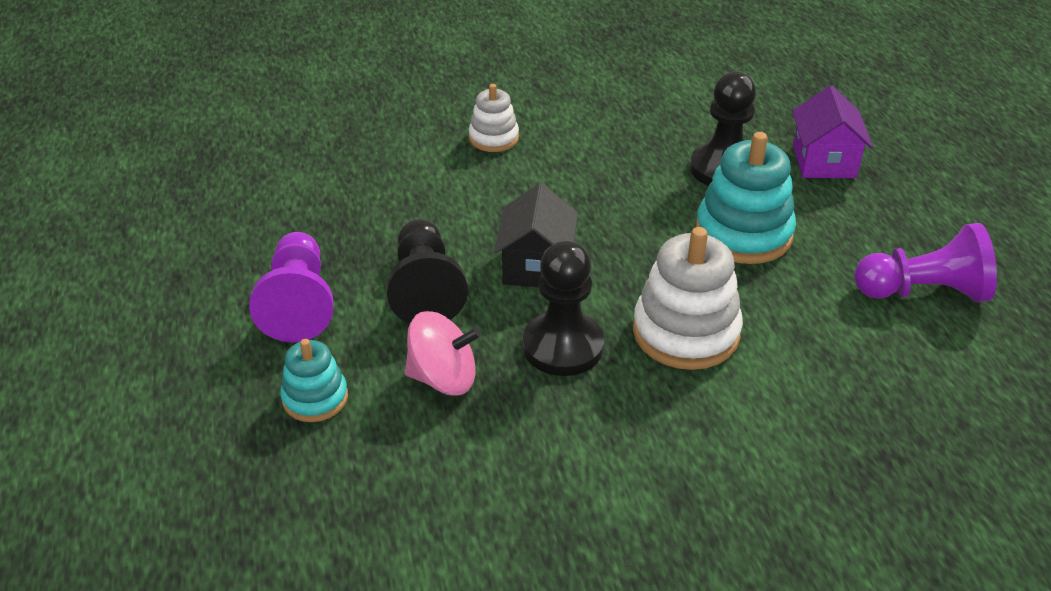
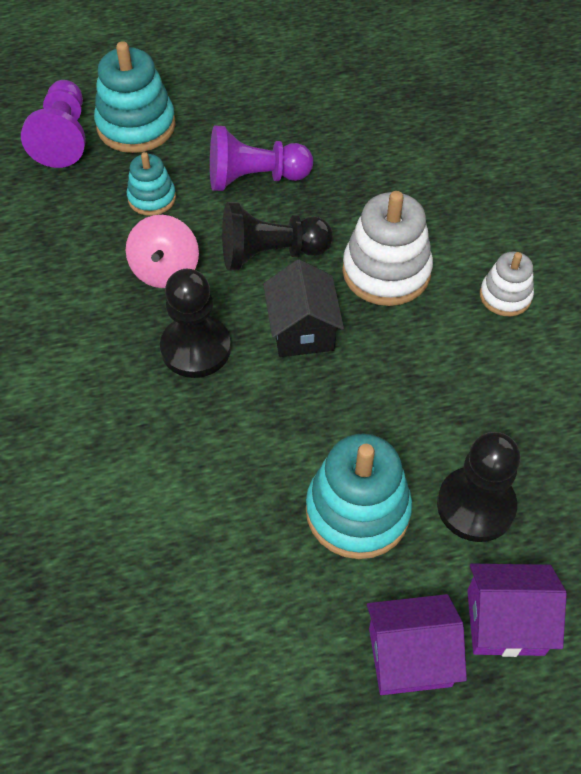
camera: 90 degrees right, 15 degrees up
black house [494,183,578,287] -> black house turned 75 degrees clockwise [263,259,344,357]
white stacking toy [633,227,743,370] -> white stacking toy moved to [342,191,433,306]
purple pawn [855,223,997,302] -> purple pawn moved to [21,80,86,168]
none -> turquoise stacking toy [94,41,176,153]
none -> purple house [367,594,467,695]

